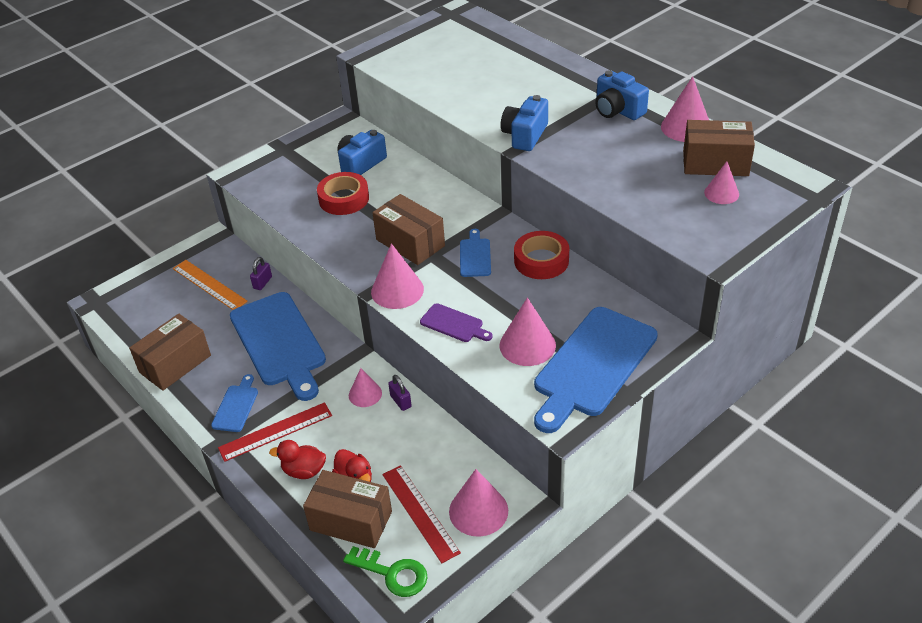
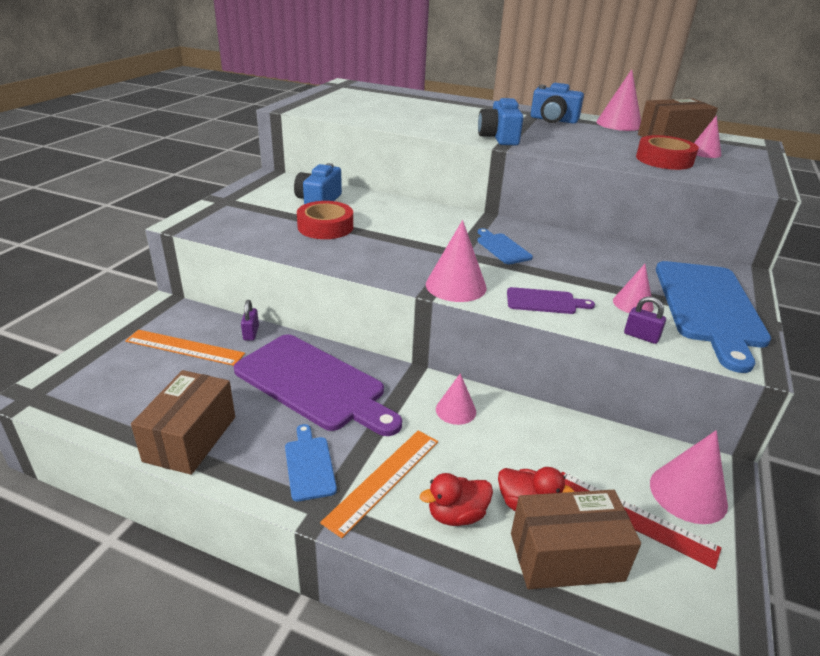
camera: 30 degrees left, 10 degrees down
red ruler [218,402,332,462] -> orange ruler [320,430,438,538]
blue cutting board [230,292,326,401] -> purple cutting board [234,335,402,436]
green key [343,546,428,597] -> none
brown box [372,194,445,265] -> none
purple padlock [388,375,412,411] -> purple padlock moved to [624,296,666,344]
pink cone [500,297,556,366] -> pink cone [613,264,654,313], size x0.63
red tape [514,231,569,279] -> red tape moved to [636,135,699,170]

